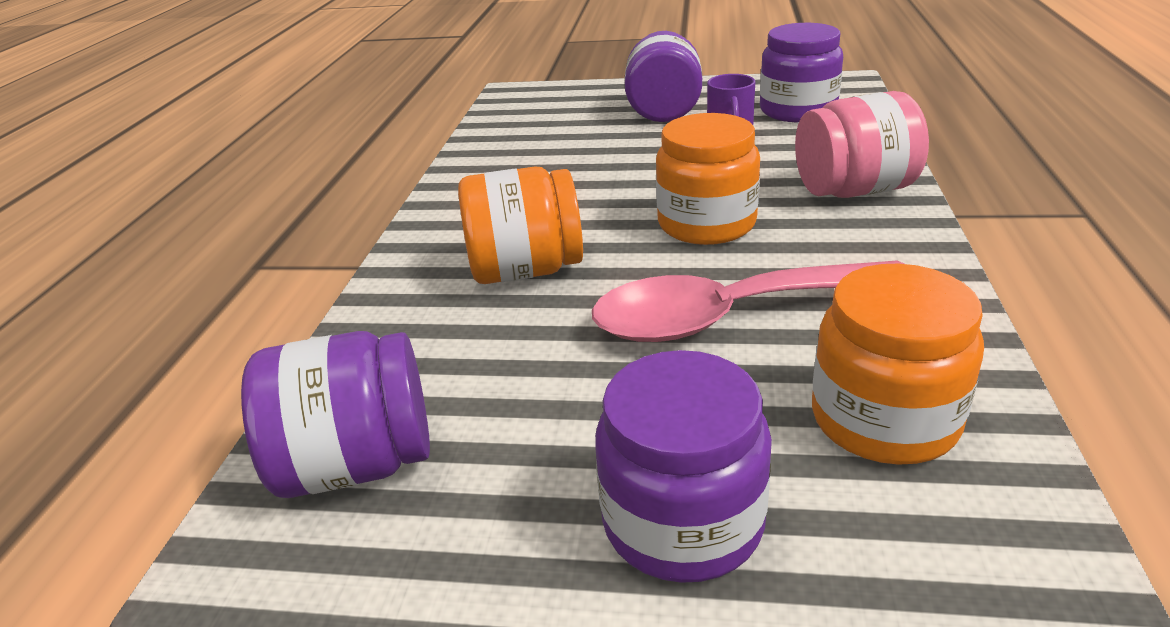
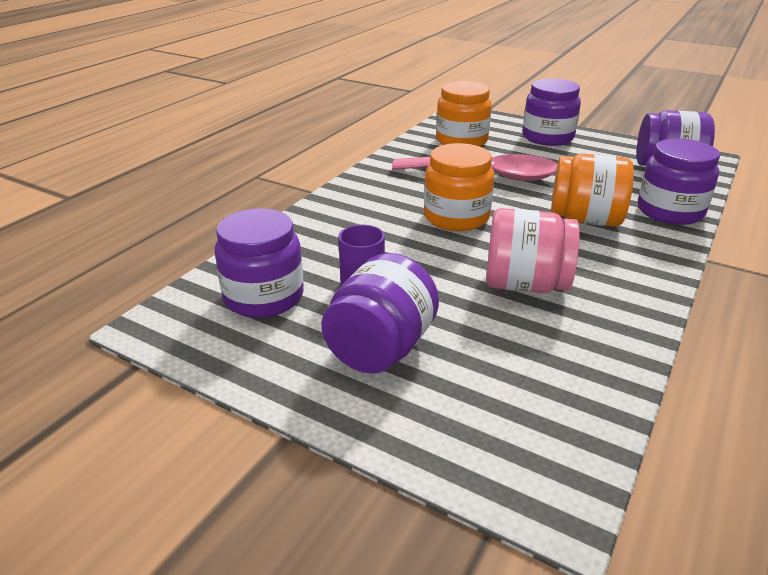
camera: 160 degrees left, 0 degrees up
pink jar [795,91,929,198] -> pink jar moved to [486,208,580,293]
none -> purple jar [638,138,720,225]

